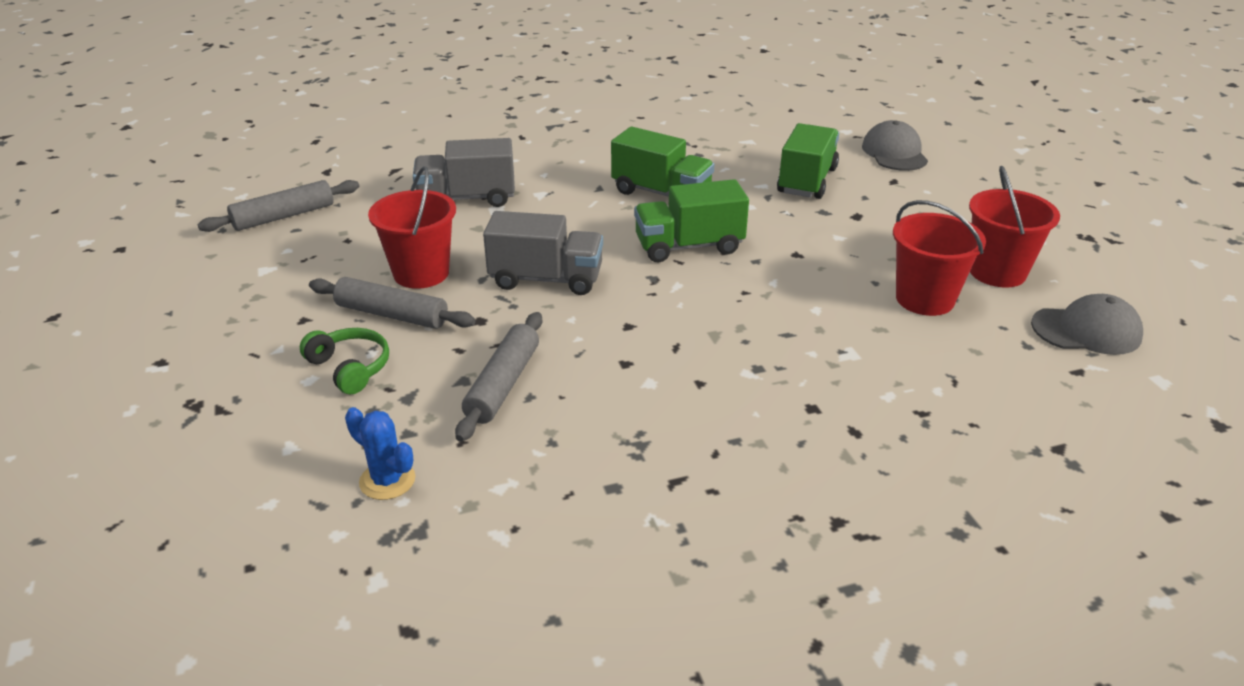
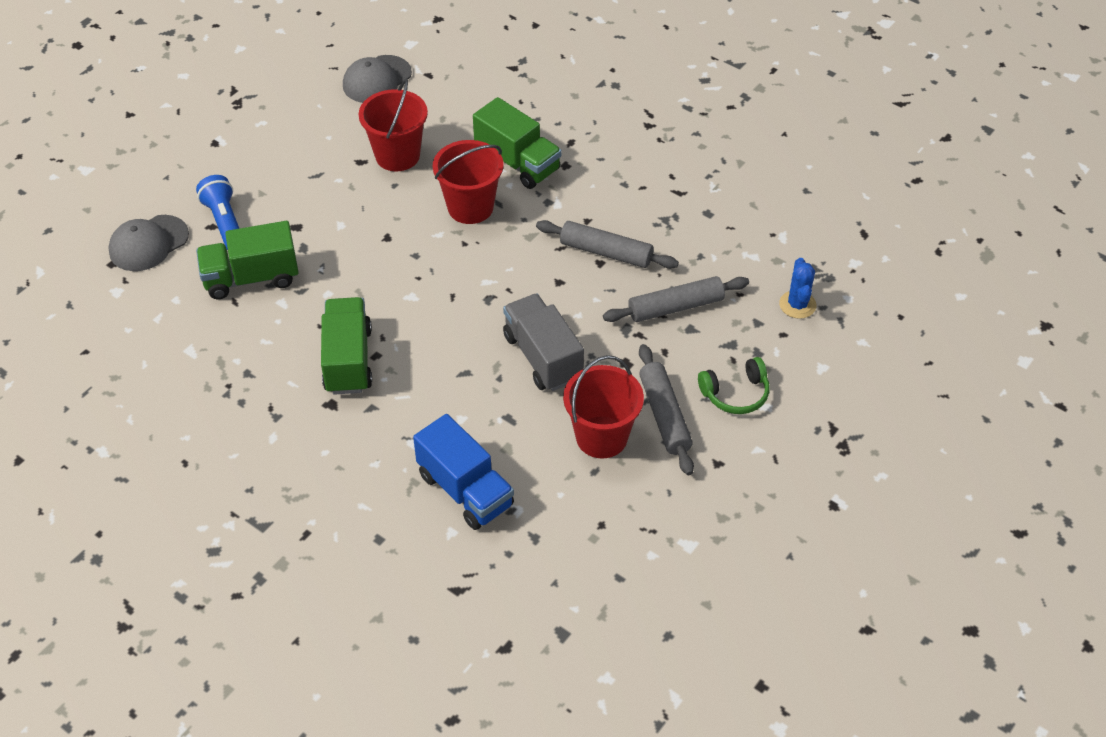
camera: 125 degrees left, 15 degrees up
grey rolling pin [198,180,359,232] -> grey rolling pin moved to [536,220,679,269]
green headphones [300,328,389,394] -> green headphones turned 120 degrees counterclockwise [698,357,770,414]
grey truck [413,138,515,207] -> blue truck [413,414,514,530]
green truck [634,179,749,262] -> green truck moved to [473,97,562,189]
red bucket [969,166,1060,287] -> red bucket moved to [433,140,504,224]
grey cap [1031,294,1143,355] -> grey cap turned 105 degrees counterclockwise [343,55,412,103]
none -> blue flashlight [196,175,240,250]

